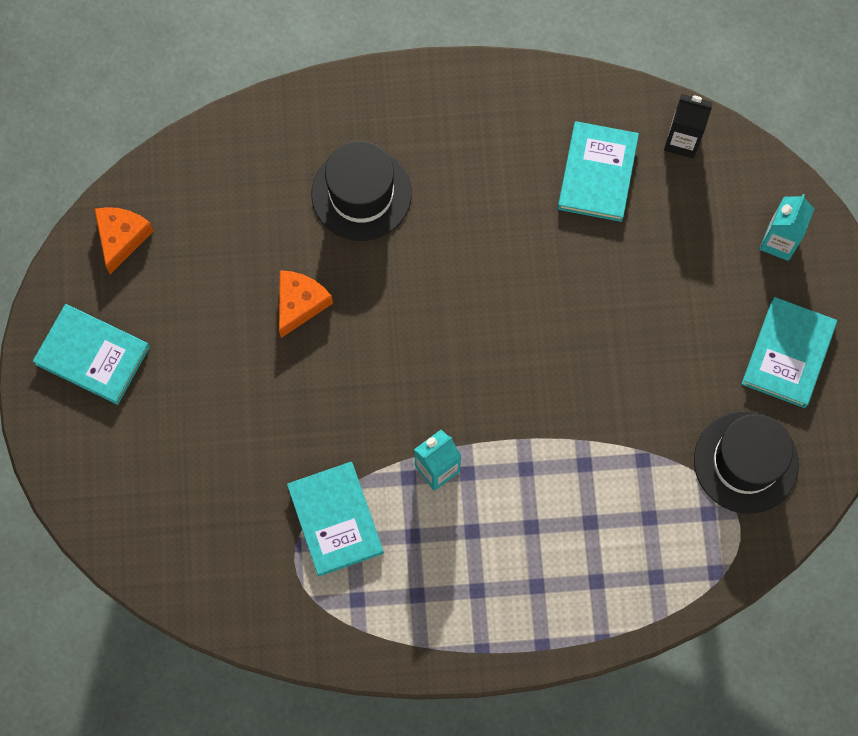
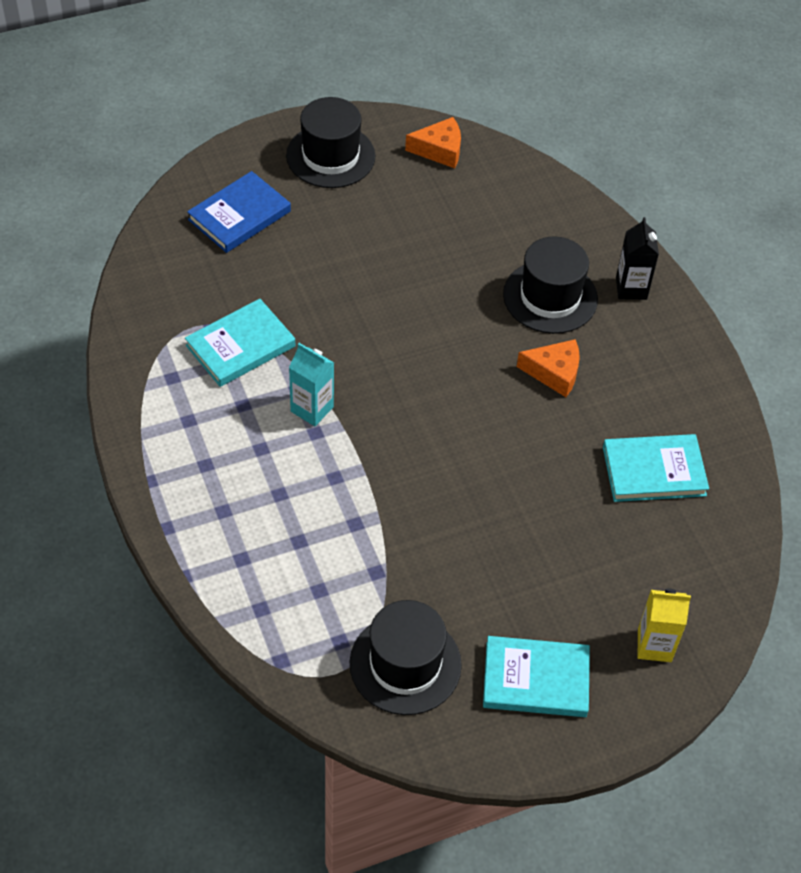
camera: 70 degrees right, 20 degrees down
turquoise book [33,304,150,405] -> black hat [286,97,376,188]
orange cheese [279,270,333,338] -> orange cheese moved to [517,339,580,397]
black carton [664,94,712,158] -> black carton moved to [616,217,659,300]
turquoise carton [759,194,815,261] -> yellow carton [638,589,691,662]
none -> blue book [187,171,291,253]

